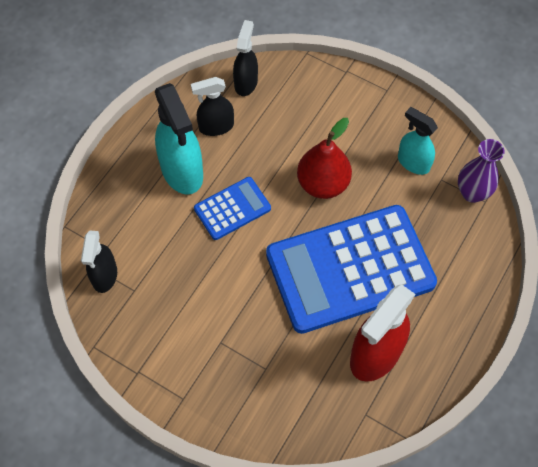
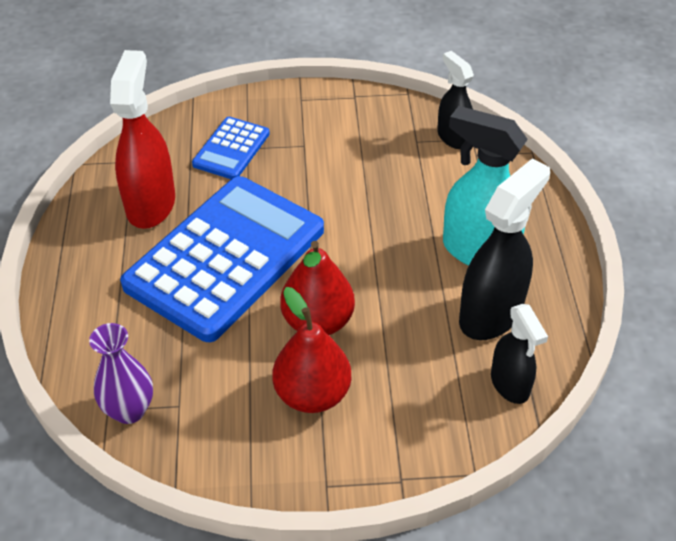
camera: 145 degrees right, 15 degrees down
black spray bottle [191,77,234,136] -> black spray bottle [459,158,550,340], size x1.65
blue calculator [194,177,271,240] -> blue calculator moved to [192,117,270,179]
turquoise spray bottle [398,107,438,175] -> none
none -> red pear [272,287,352,413]

